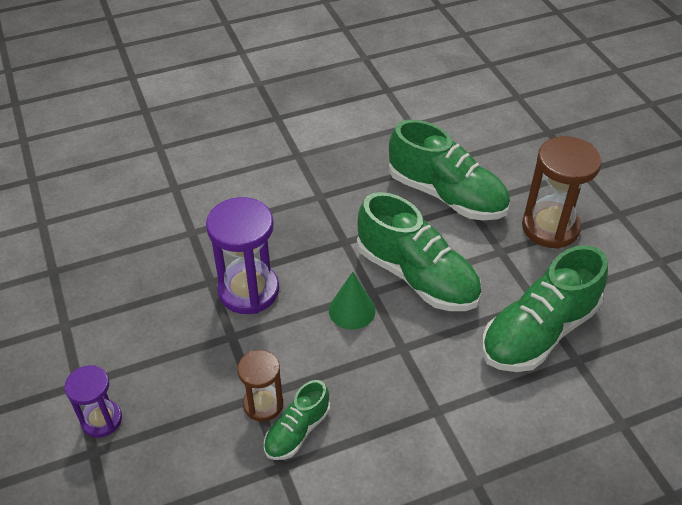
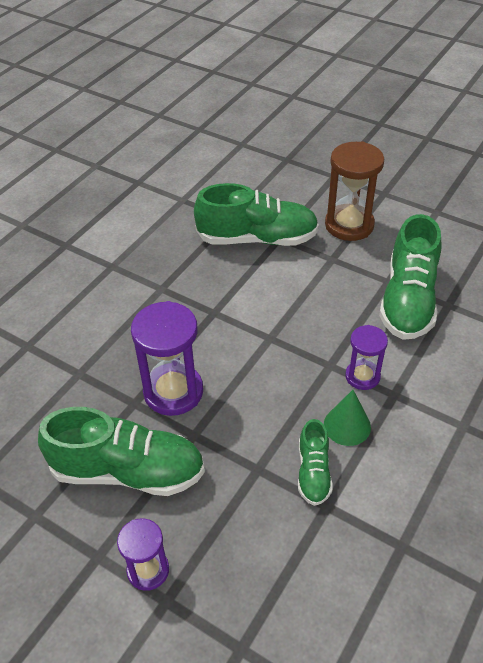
camera: 35 degrees left, 0 degrees up
brown hourglass [237,350,283,422] -> none
green cone [329,272,376,330] -> green cone moved to [324,390,371,446]
green shoe [357,192,482,311] -> green shoe moved to [38,407,205,496]
none -> purple hourglass [345,325,388,390]

